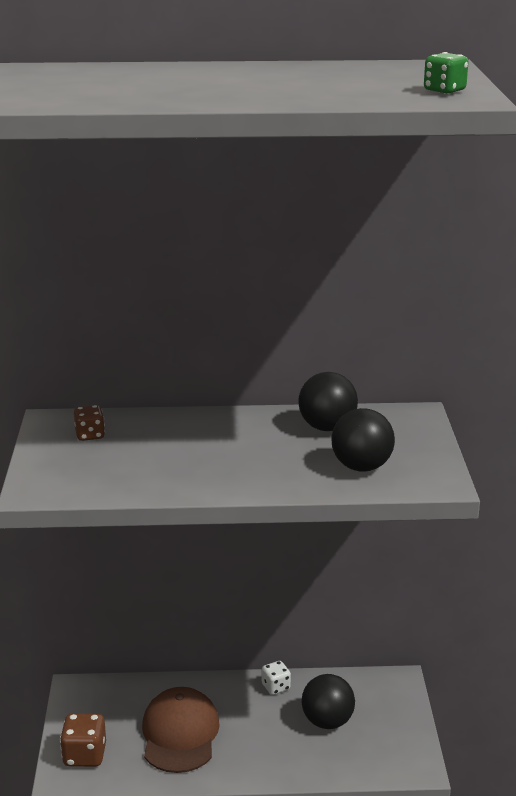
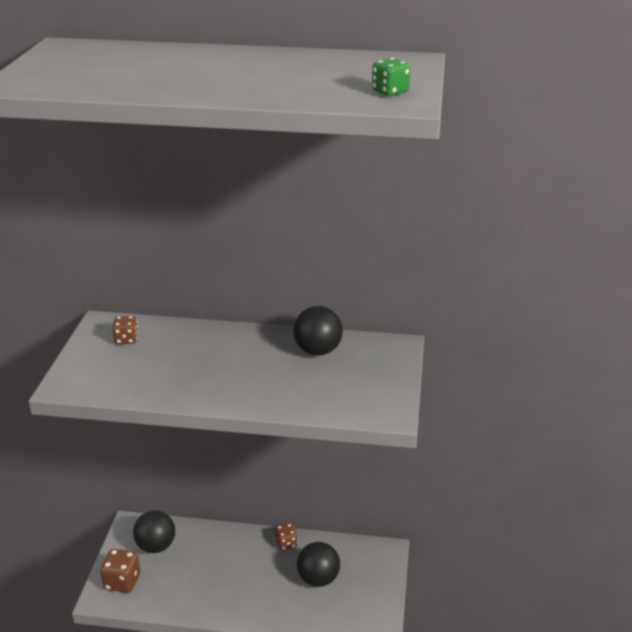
camera: 10 degrees right, 5 degrees up
brown cap [142,687,220,773] -> none
white dice [262,661,291,695] -> brown dice [275,523,297,550]
black ball [331,408,395,472] -> black ball moved to [133,510,175,553]

